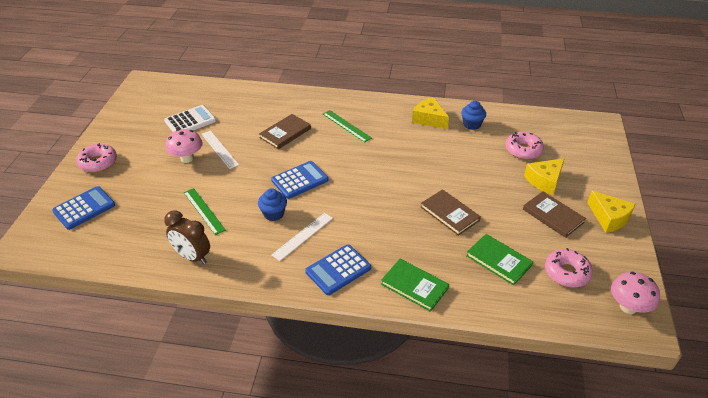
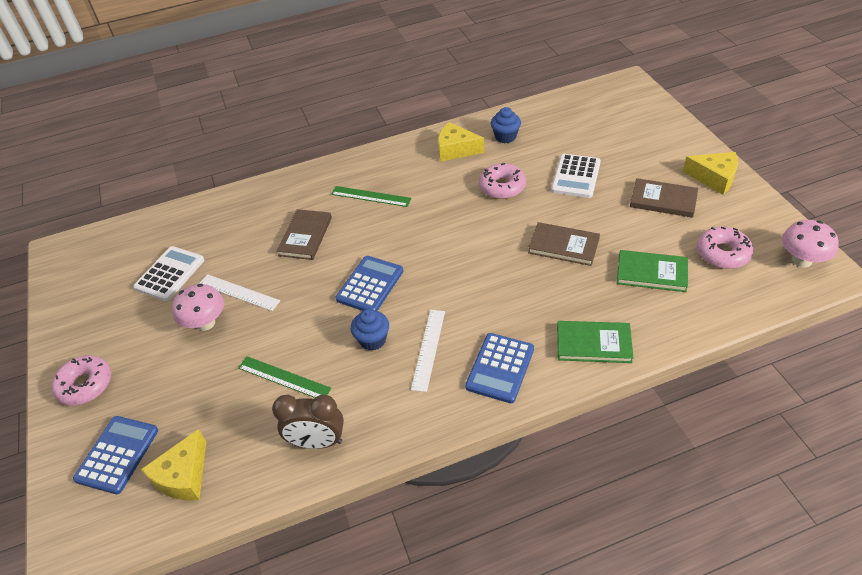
camera: 25 degrees left, 5 degrees up
pink donut [505,132,544,160] -> pink donut moved to [479,163,526,199]
yellow cheese [524,158,565,195] -> yellow cheese moved to [141,429,206,501]
none -> white calculator [551,154,601,198]

